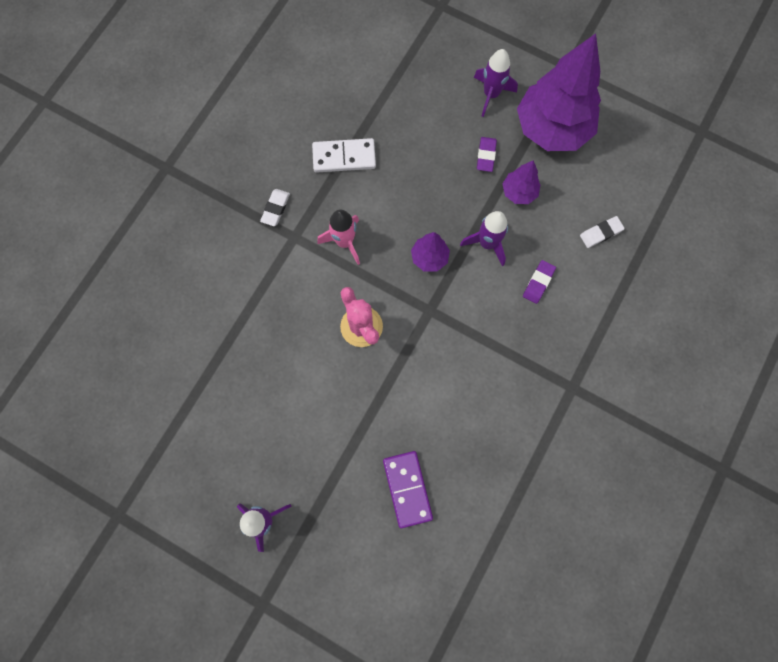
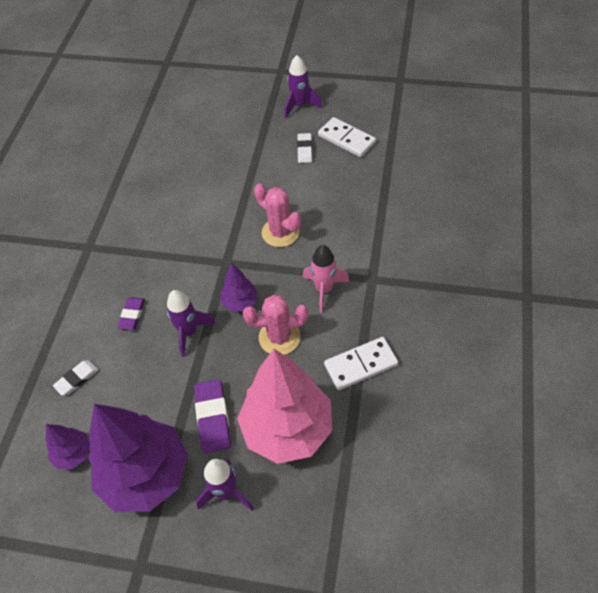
camera: 165 degrees right, 20 degrees down
white eraser [260,189,290,226] -> white eraser moved to [297,133,312,163]
purple domino [383,451,433,528] -> none
purple eraser [477,137,497,172] -> purple eraser [194,379,231,453], size x1.57
purple tree [503,160,540,204] -> purple tree moved to [46,424,90,469]
none -> pink tree [237,349,332,464]
none -> pink cactus [243,295,309,355]
none -> white domino [318,117,376,157]

